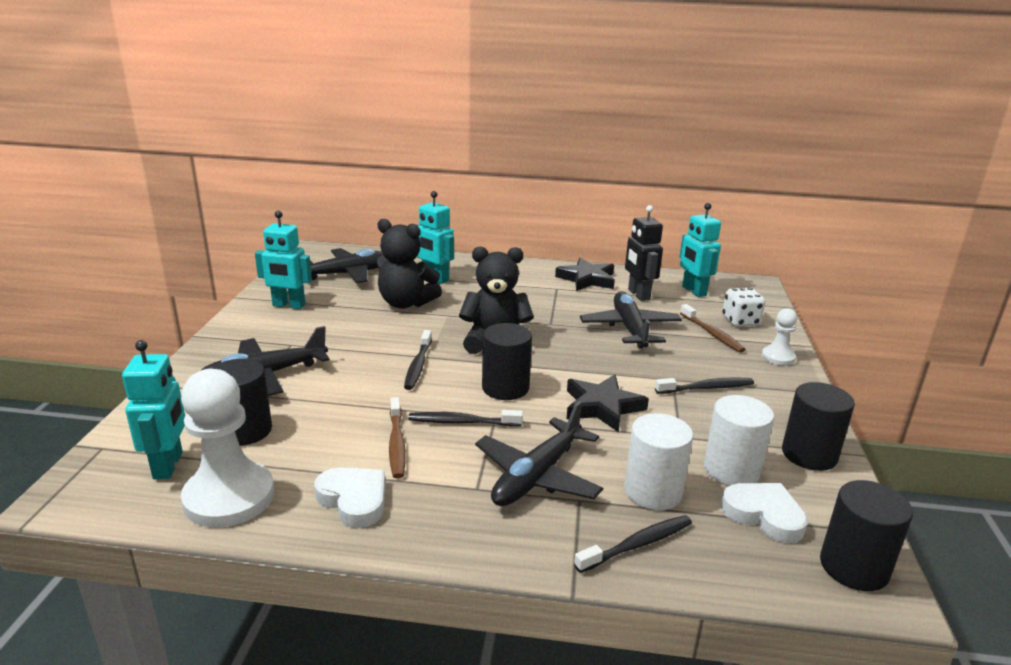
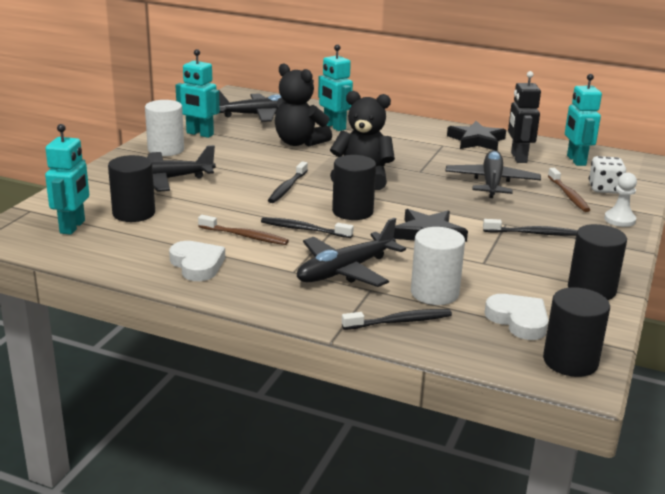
camera: 15 degrees right, 0 degrees up
white pawn [181,369,274,527] -> none
brown toothbrush [389,397,406,478] -> brown toothbrush turned 75 degrees counterclockwise [198,215,289,245]
white cylinder [704,395,774,485] -> white cylinder moved to [145,100,184,156]

